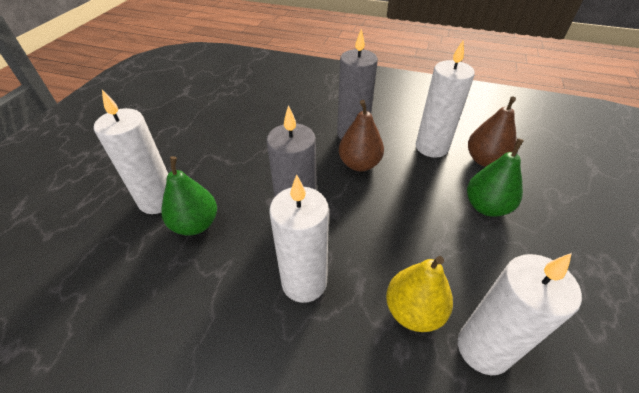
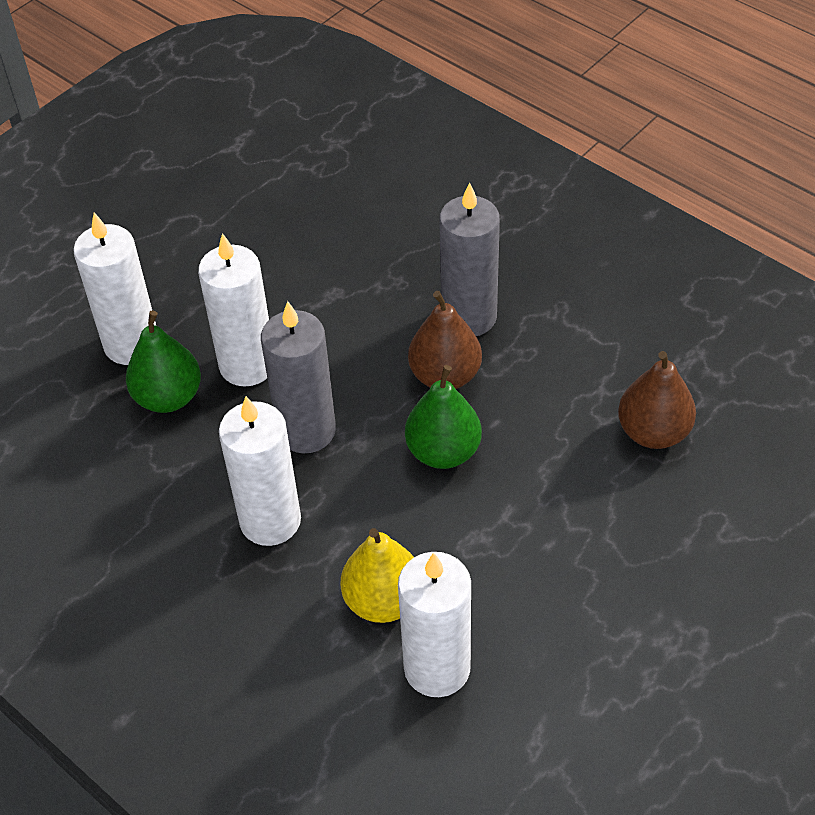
camera: 25 degrees right, 5 degrees up
white candle [416,39,475,158] -> white candle moved to [198,233,269,386]
green pear [467,138,524,217] -> green pear moved to [405,365,482,469]

